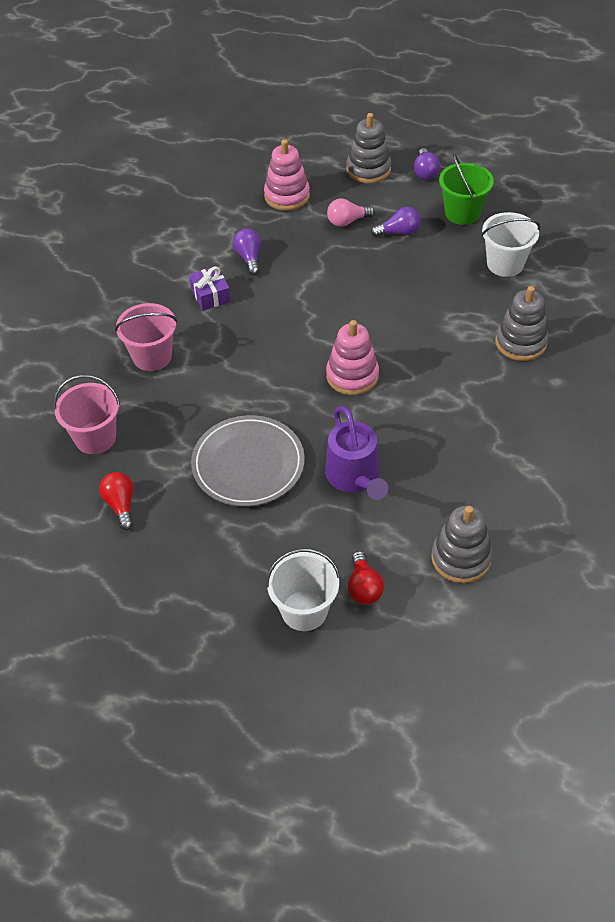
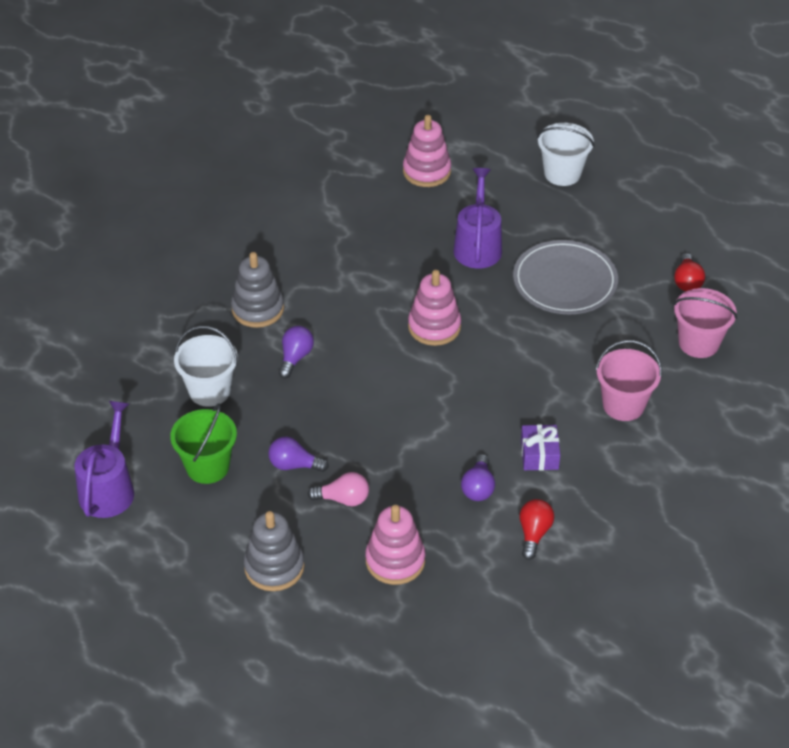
camera: 160 degrees left, 5 degrees down
red light bulb [348,551,384,605] -> red light bulb moved to [519,499,554,560]
purple light bulb [414,148,440,180] -> purple light bulb moved to [279,326,314,378]
grey stacking toy [431,506,493,583] -> pink stacking toy [403,115,451,187]
none -> purple watering can [75,401,134,518]

